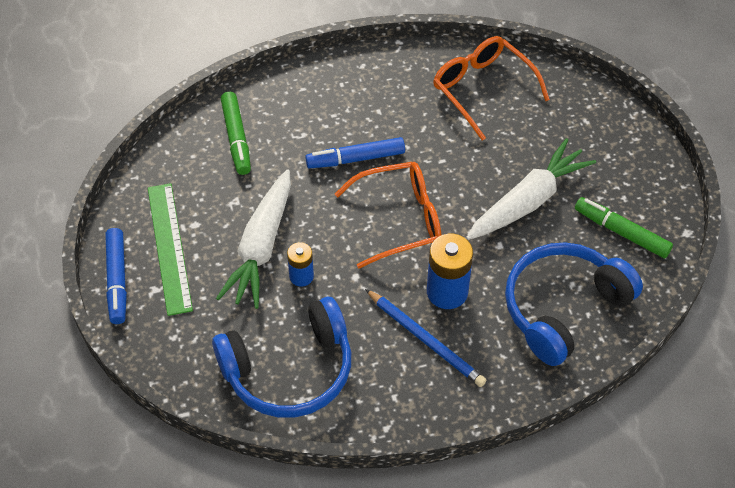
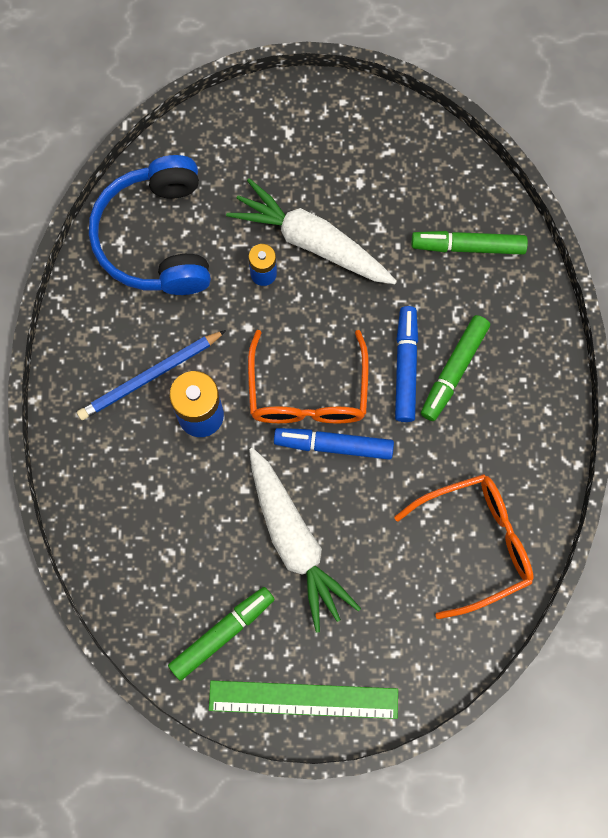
camera: 105 degrees right, 20 degrees up
blue marker [105,228,127,324] -> blue marker moved to [274,428,394,460]
green ruler [148,183,193,316] -> green ruler moved to [209,681,398,719]
blue headphones [505,242,643,366] -> none
none -> green marker [421,315,490,421]

